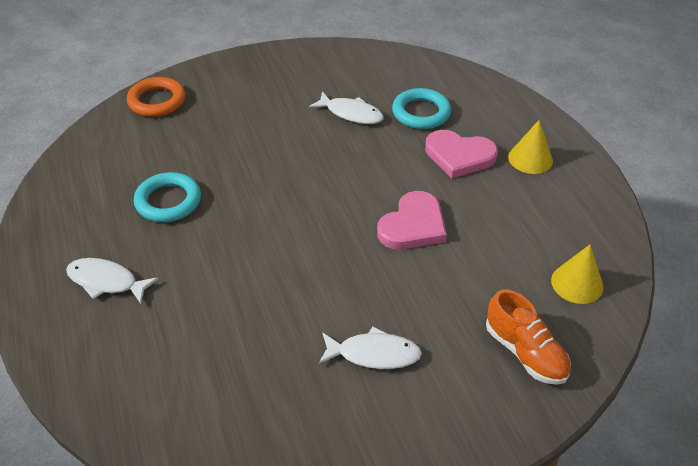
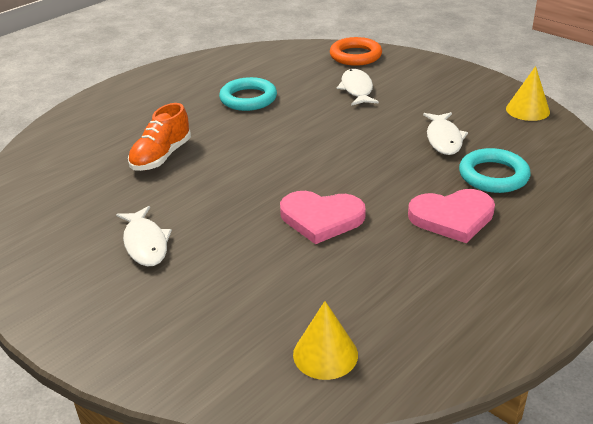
camera: 65 degrees right, 10 degrees down
white fish [66,258,158,304] -> white fish moved to [337,69,379,106]
pink heart [425,130,498,178] -> pink heart turned 90 degrees counterclockwise [408,189,495,243]
orange shoe [486,290,571,385] -> orange shoe moved to [128,103,191,171]
yellow cone [508,120,553,174] -> yellow cone moved to [506,66,550,121]

